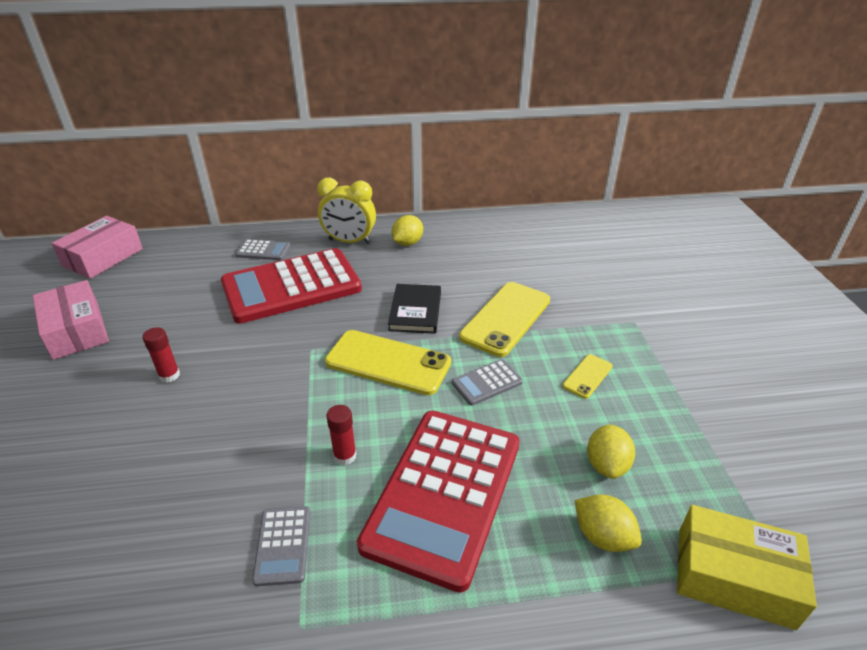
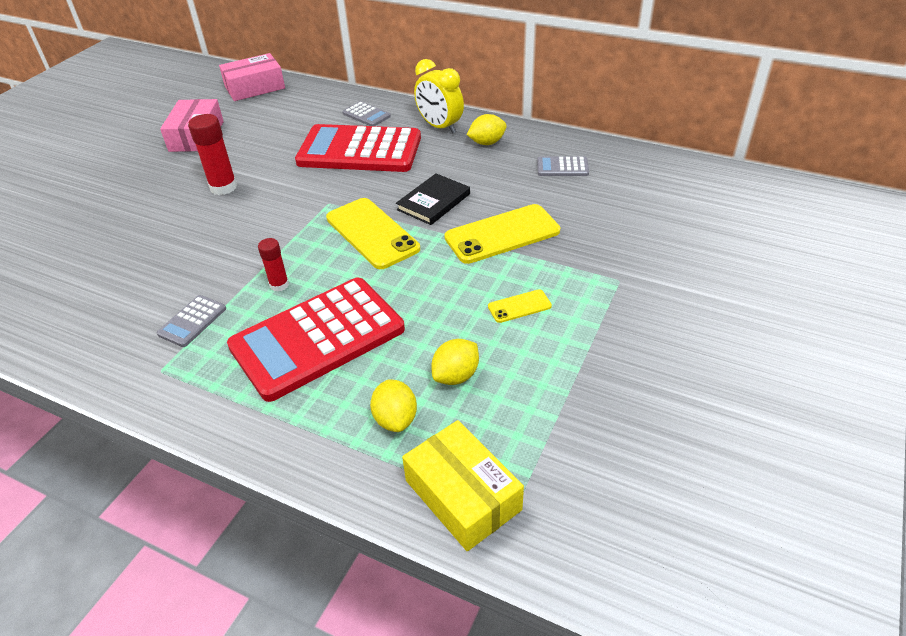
camera: 35 degrees right, 5 degrees up
red glue stick [143,327,180,383] -> red glue stick [188,114,237,195], size x1.66
grey calculator [452,359,523,406] -> grey calculator moved to [537,156,589,176]

